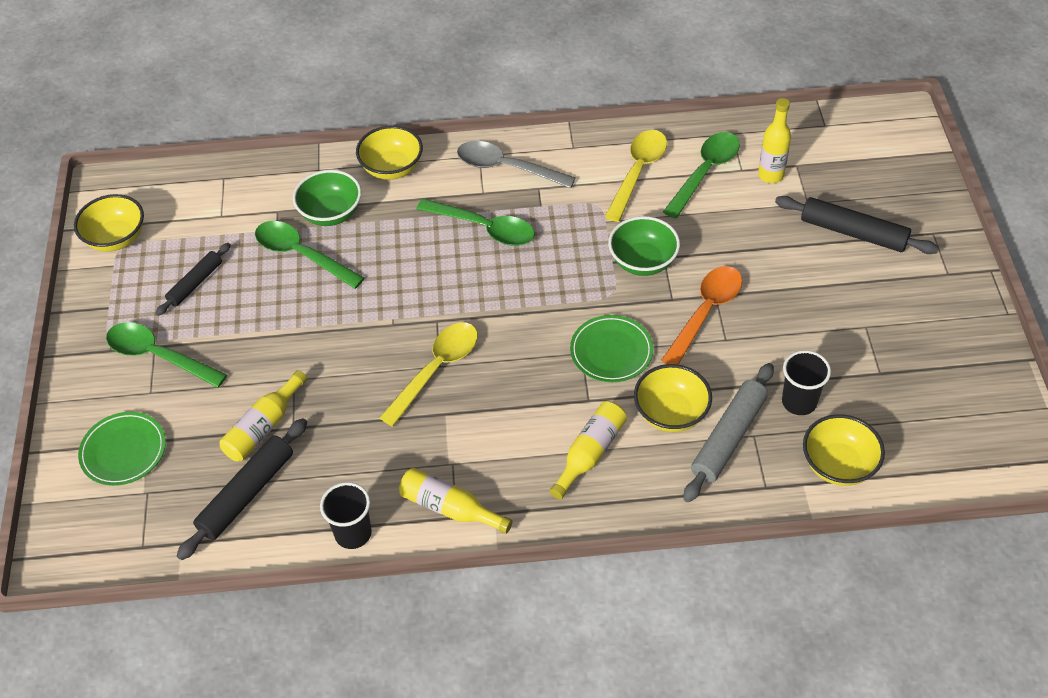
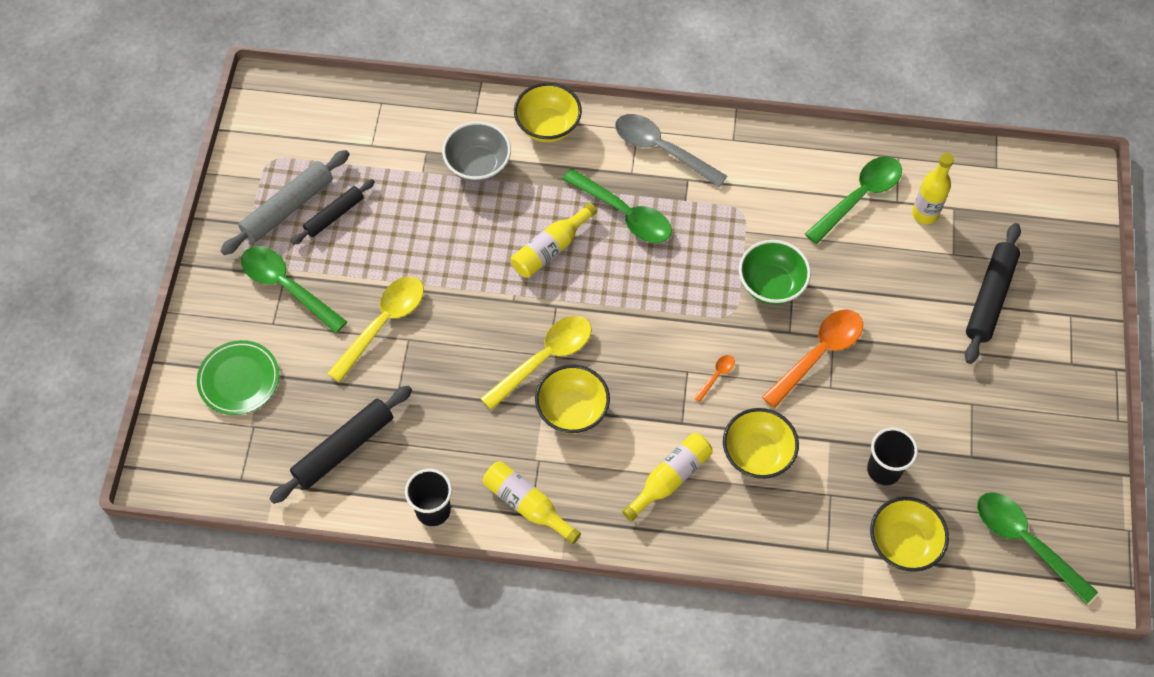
camera: 10 degrees right, 10 degrees up
yellow bowl [74,194,144,252] -> yellow bowl moved to [535,365,610,434]
yellow bottle [219,370,307,461] -> yellow bottle moved to [511,203,597,278]
green spoon [255,221,365,289] -> green spoon moved to [977,492,1098,605]
green bowl [293,170,361,226] -> grey bowl [442,121,511,182]
green plate [570,315,653,382] -> orange spoon [694,355,735,402]
yellow spoon [605,130,667,222] -> yellow spoon moved to [327,276,424,382]
grey rolling pin [684,363,774,502] -> grey rolling pin moved to [220,150,349,255]
black rolling pin [775,196,939,254] -> black rolling pin turned 75 degrees clockwise [965,223,1021,364]

